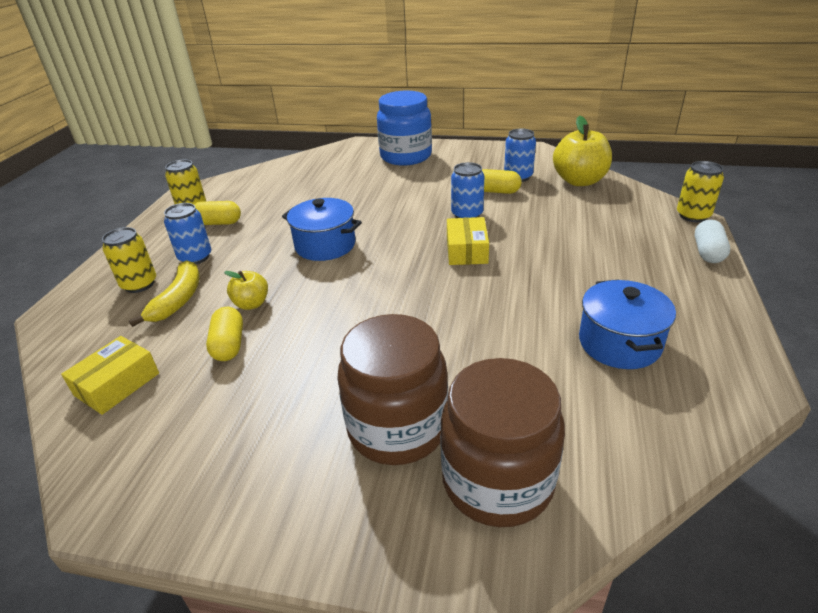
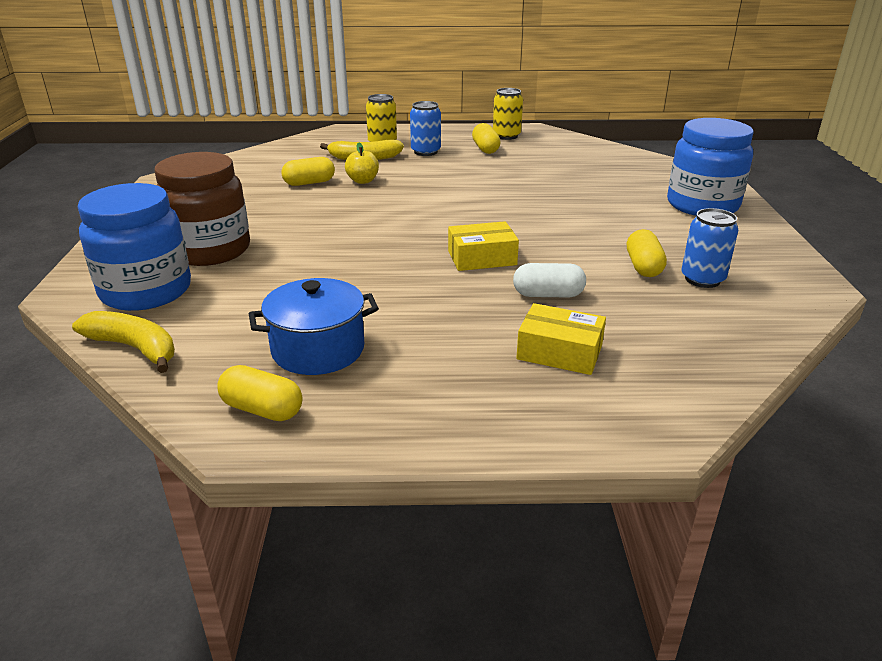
camera: 75 degrees right, 5 degrees down
yellow box [61,336,159,415] -> yellow box moved to [516,303,606,375]
blue pot [282,198,362,261] -> none
brown jar [440,358,565,527] -> blue jar [78,183,191,311]
blue can [451,162,484,218] -> none
yellow apple [553,116,612,186] -> none
yellow can [677,161,724,222] -> none
white capsule [695,220,730,263] -> white capsule moved to [513,263,586,298]
none -> yellow banana [72,311,175,373]
none -> yellow capsule [217,365,303,421]

